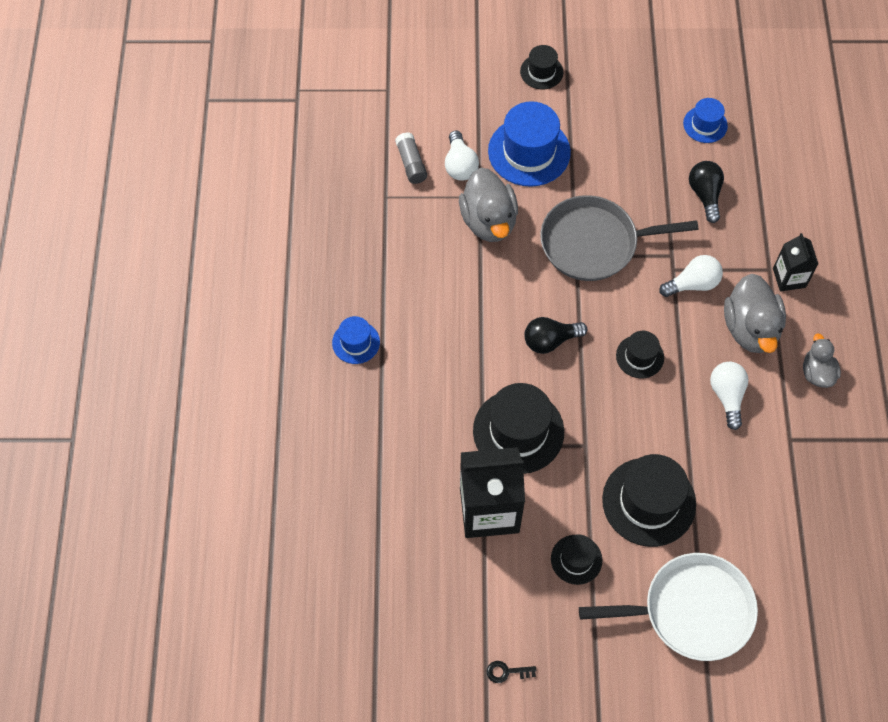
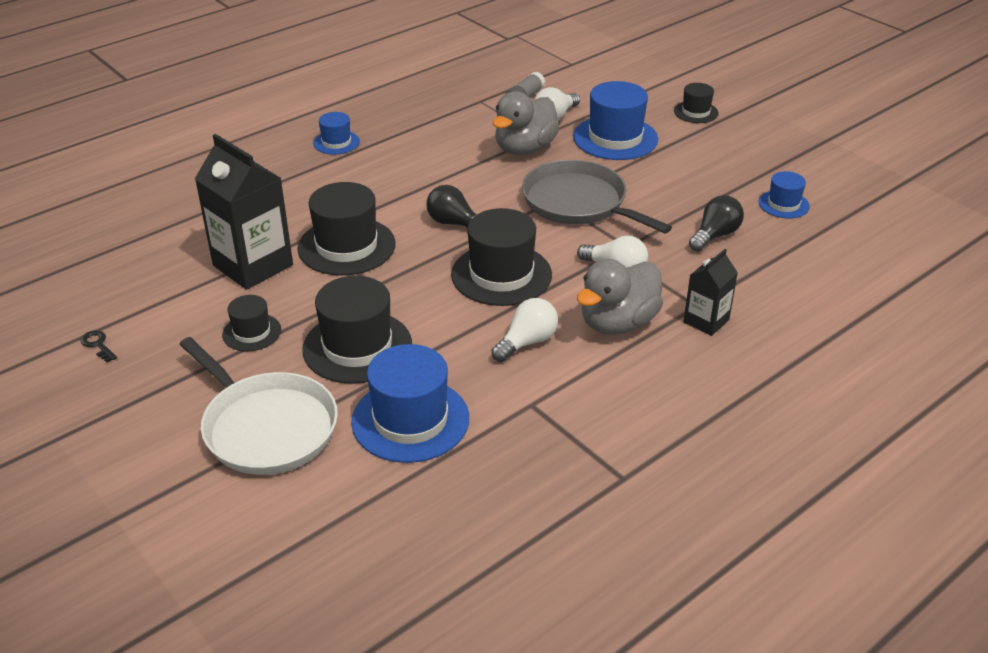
camera: 50 degrees right, 25 degrees down
black hat [616,331,664,378] -> black hat [451,208,552,306], size x1.85
grey duck [803,333,841,388] -> none
none -> blue hat [351,344,469,463]

